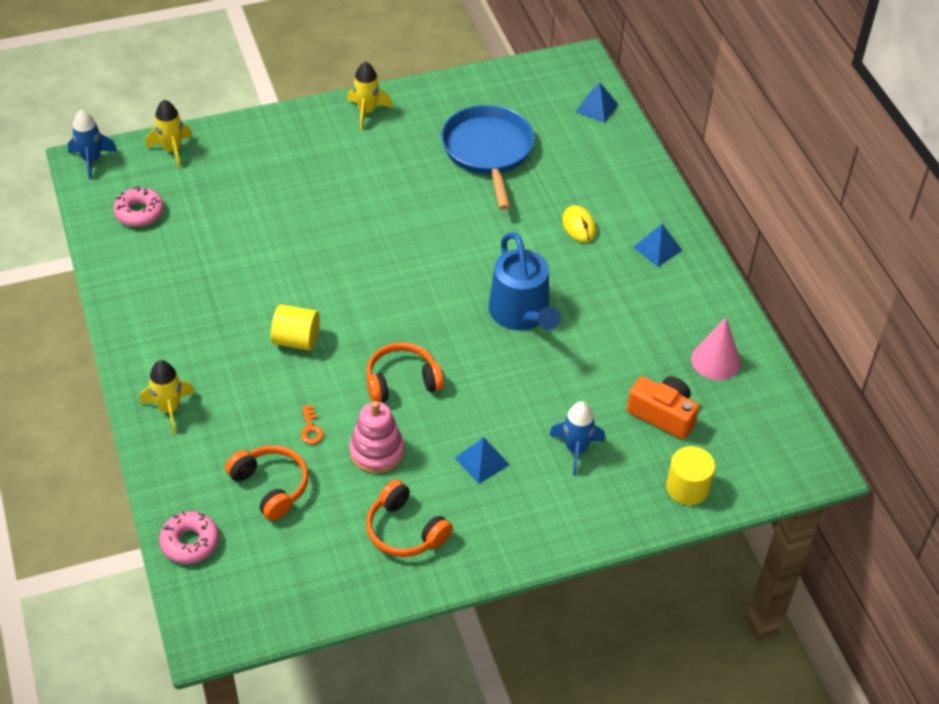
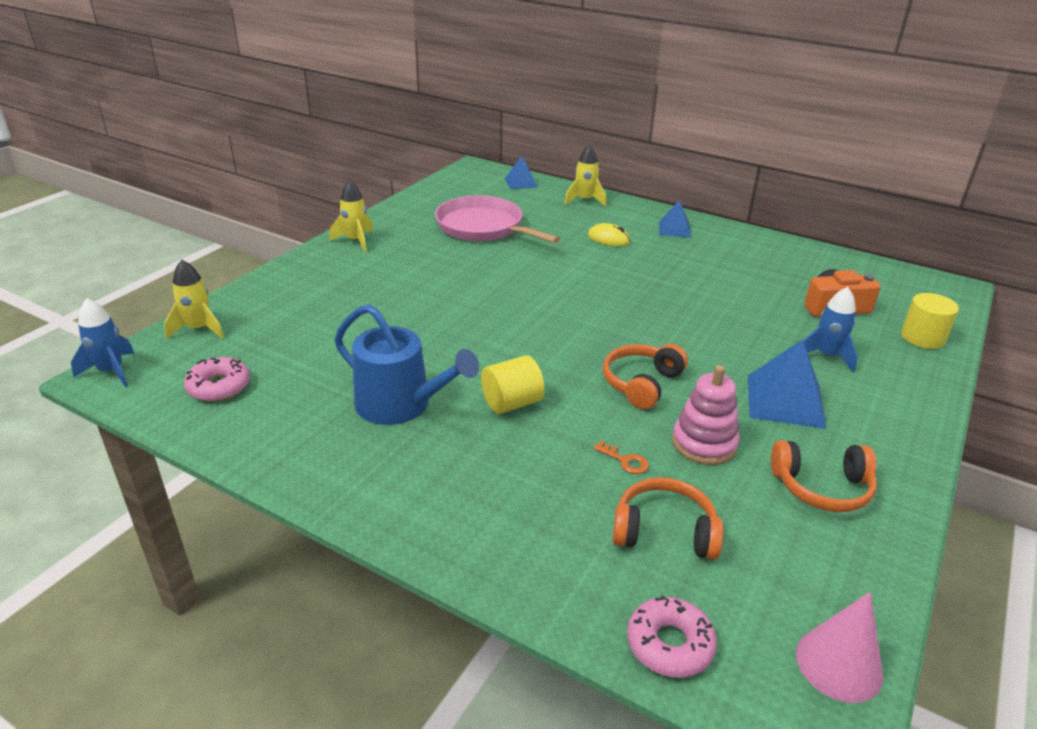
camera: 40 degrees left, 15 degrees down
yellow rocket [140,360,195,434] -> yellow rocket moved to [564,144,606,207]
blue pan [441,105,535,210] -> pink pan [435,195,560,243]
blue pyramid [455,437,510,484] -> blue pyramid [748,339,826,429], size x1.66
blue watering can [489,232,560,330] -> blue watering can moved to [334,304,479,425]
pink cone [691,318,741,380] -> pink cone moved to [796,592,883,703]

